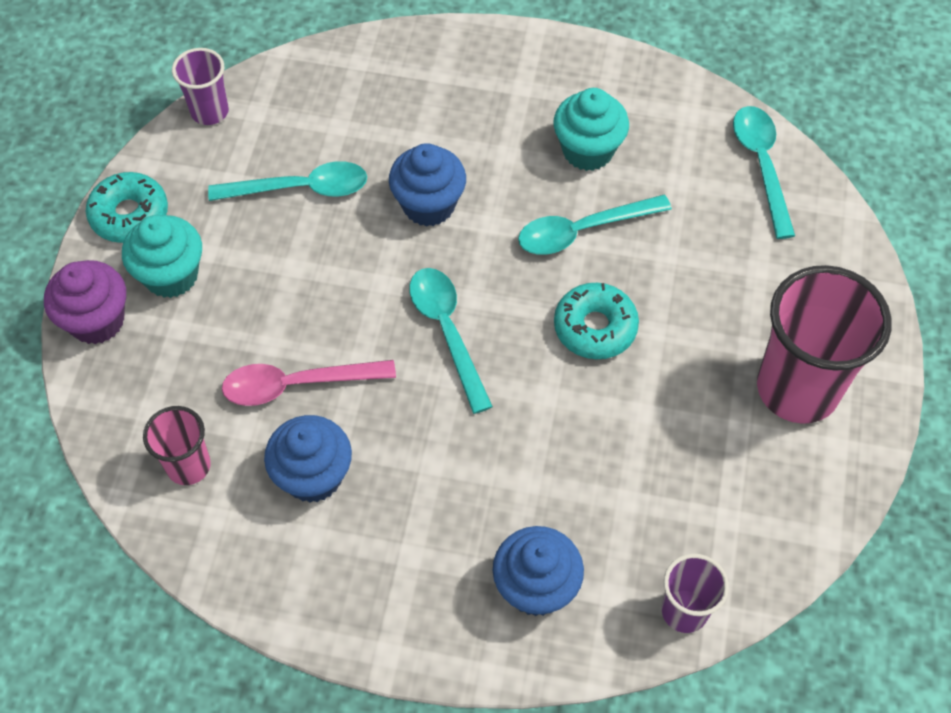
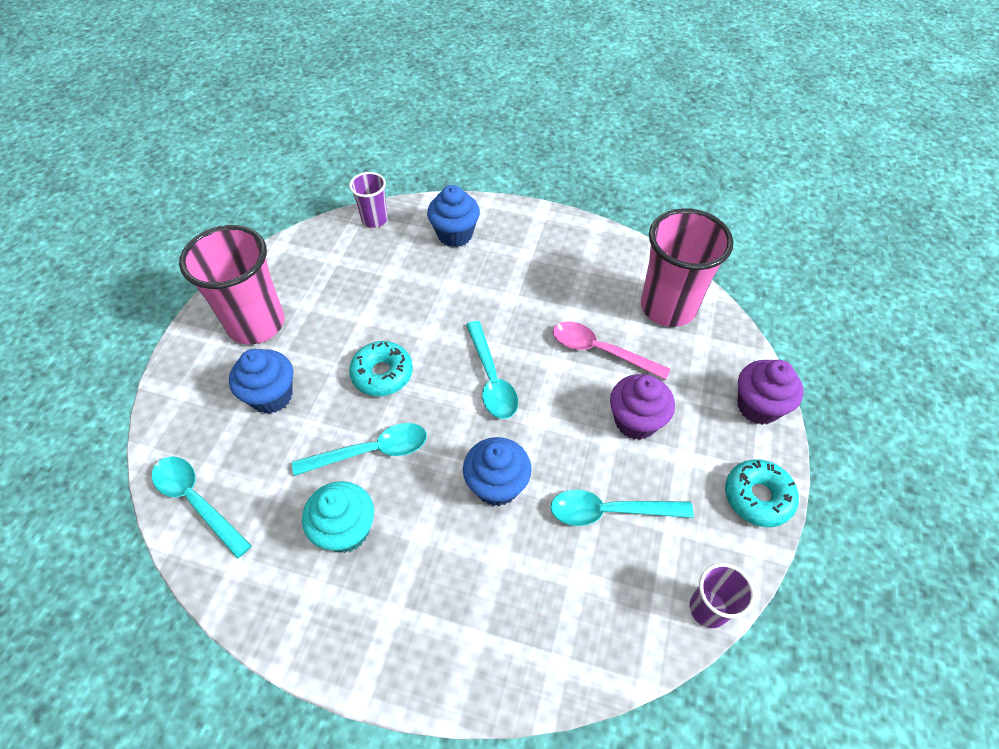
camera: 175 degrees left, 5 degrees down
turquoise cupcake [122,215,202,298] -> none
pink cup [143,406,211,485] -> pink cup [641,208,733,327], size x1.93
pink spoon [222,360,396,406] -> pink spoon turned 150 degrees counterclockwise [553,321,670,380]
blue cupcake [264,415,352,503] -> blue cupcake moved to [229,349,293,414]
turquoise spoon [733,106,795,239] -> turquoise spoon turned 135 degrees clockwise [152,456,252,559]
none -> purple cupcake [610,374,675,440]

